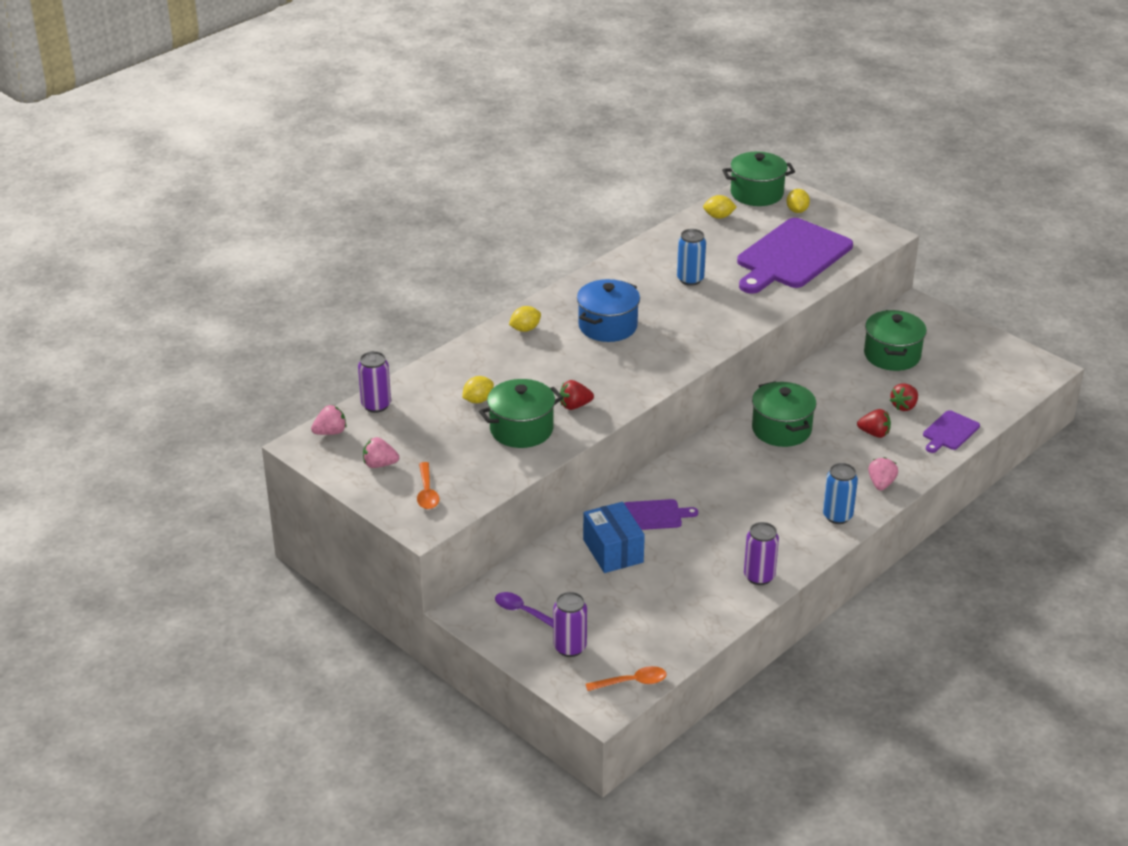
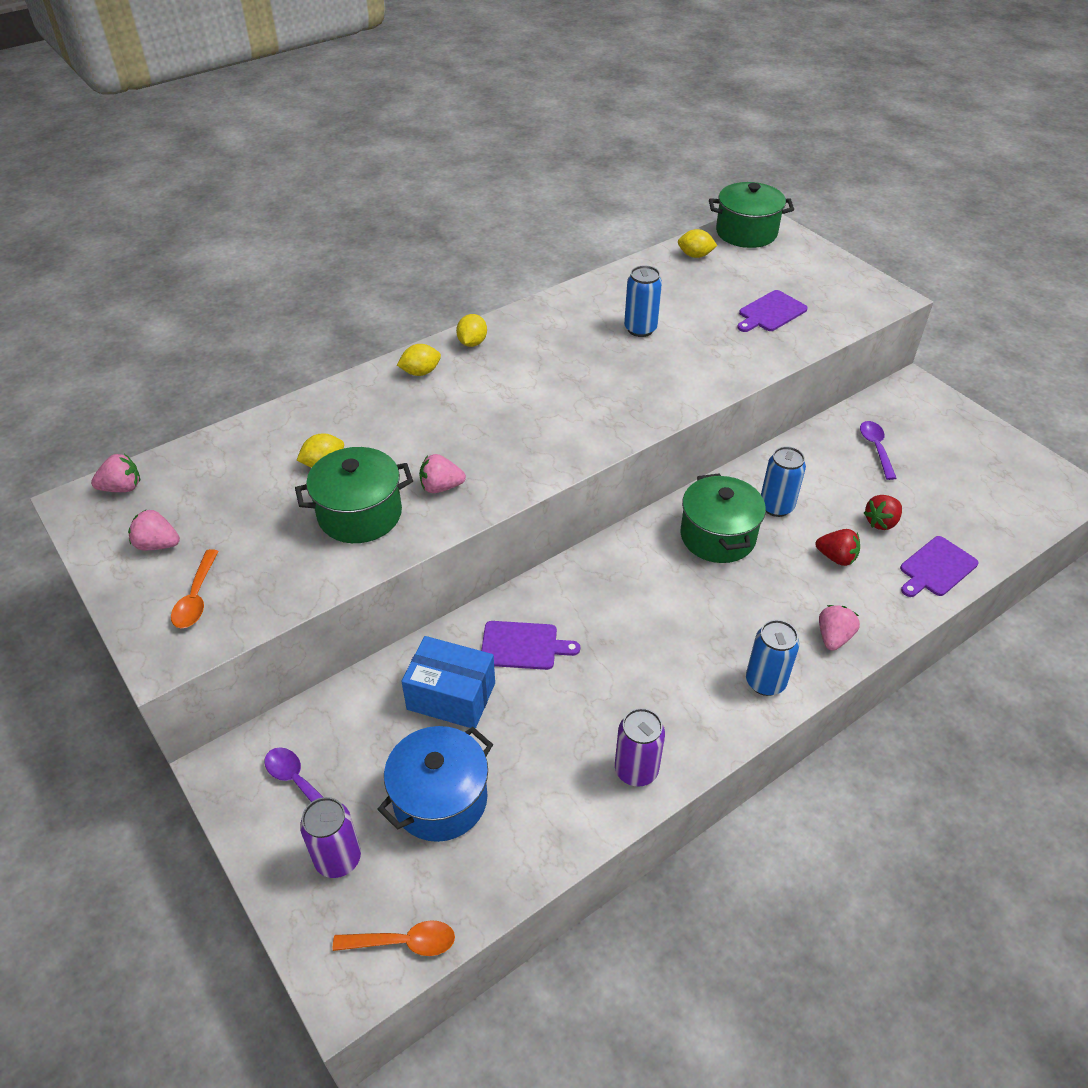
camera: 10 degrees right, 10 degrees up
purple can [358,351,391,413] -> none
red strawberry [560,380,594,410] -> pink strawberry [419,454,466,493]
blue pot [577,279,640,342] -> blue pot moved to [377,726,493,842]
blue box [583,502,645,573] -> blue box turned 60 degrees counterclockwise [401,636,495,729]
purple cutting board [737,218,853,294] -> purple cutting board [737,290,808,332], size x0.47
yellow lemon [786,189,810,213] -> yellow lemon moved to [456,314,487,347]
green pot [864,310,927,371] -> purple spoon [860,421,897,480]
none -> blue can [761,446,806,517]

